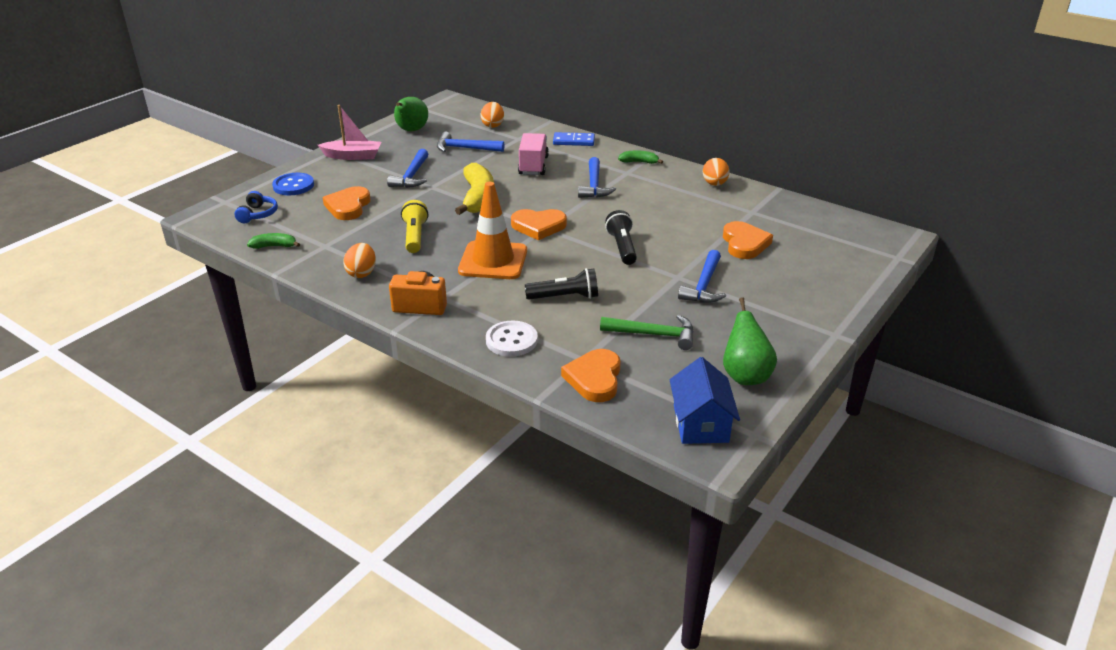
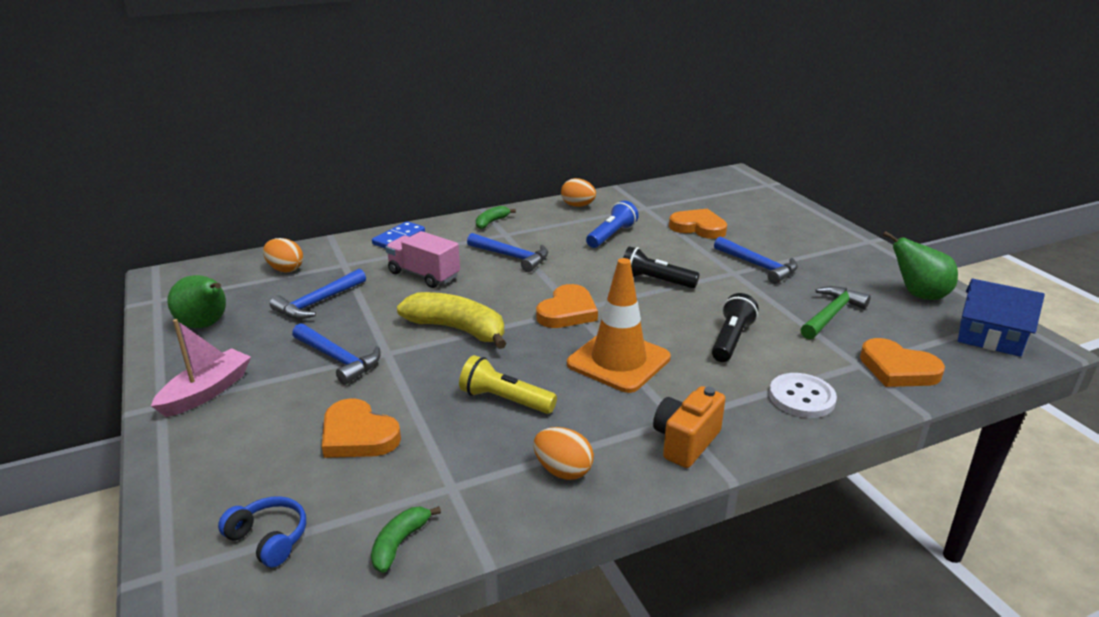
camera: 60 degrees left, 5 degrees down
blue button [272,173,314,195] -> none
none -> blue flashlight [586,200,639,248]

